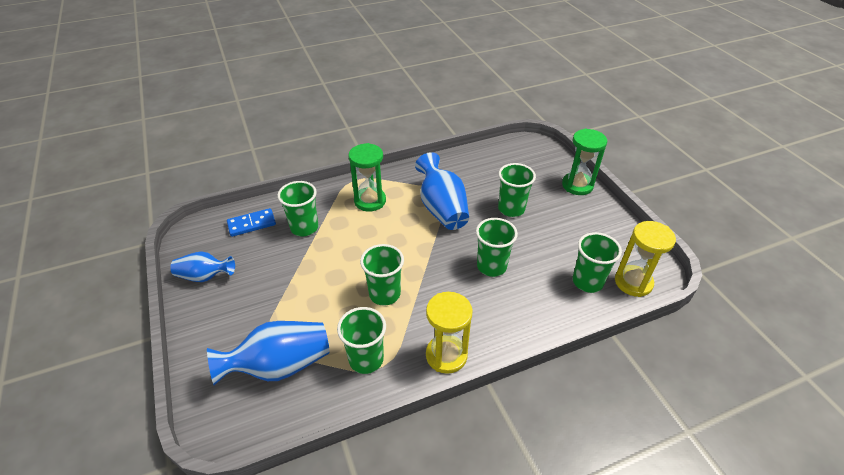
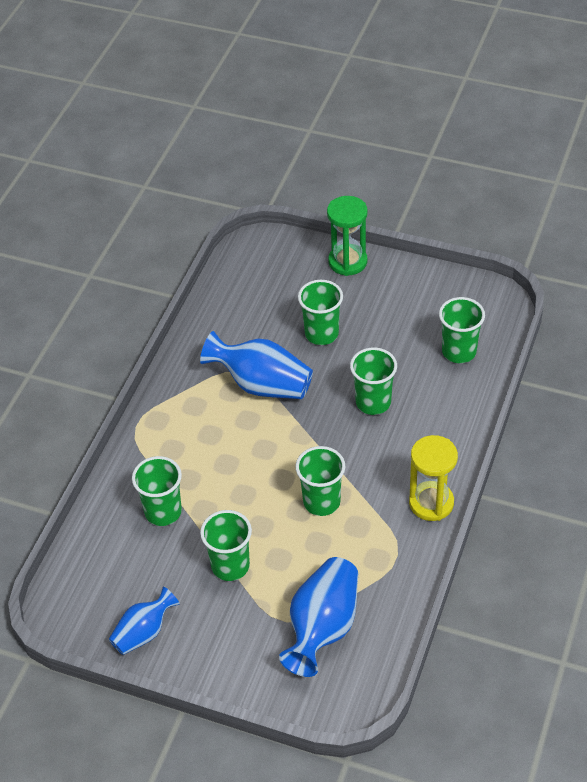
camera: 45 degrees left, 5 degrees up
blue domino [227,208,276,237] -> none
green cup [337,307,386,374] -> green cup moved to [200,510,252,581]
green hourglass [349,143,386,212] -> none
yellow hourglass [615,221,676,297] -> none

